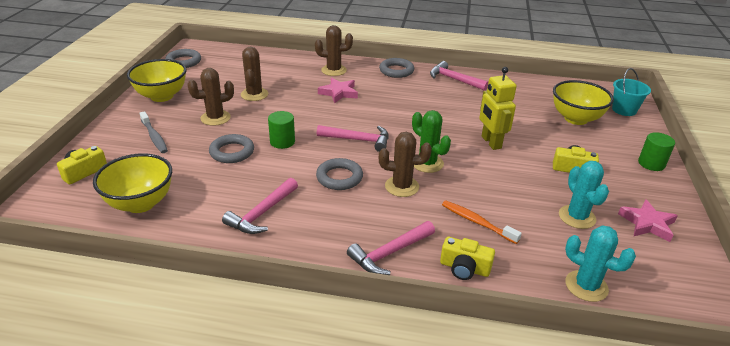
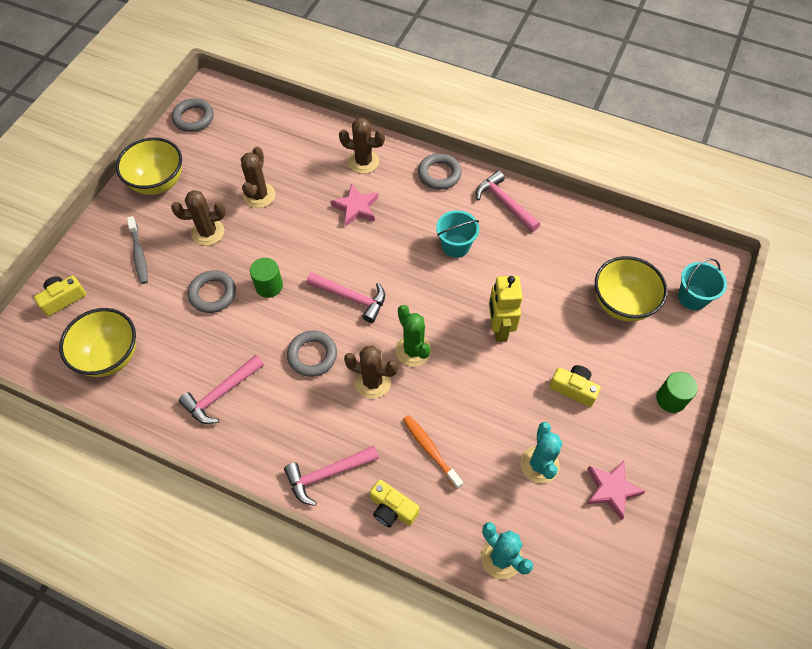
camera: 15 degrees right, 25 degrees up
none -> turquoise bucket [436,210,479,258]

